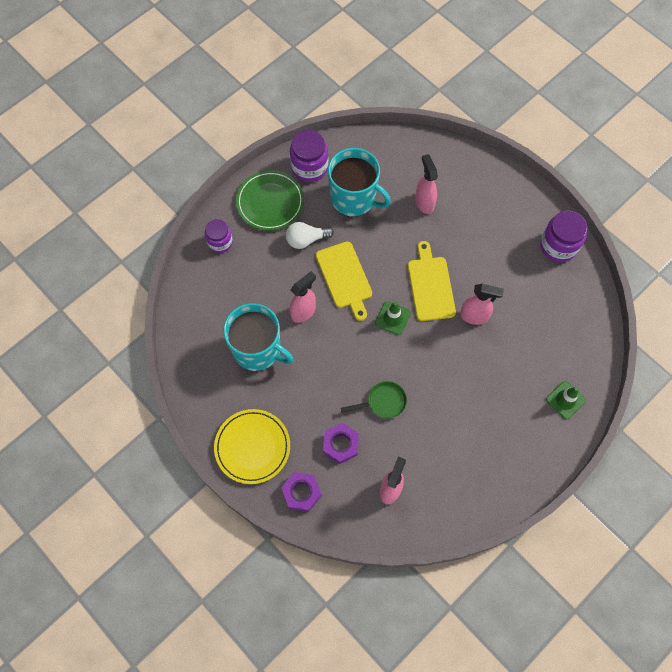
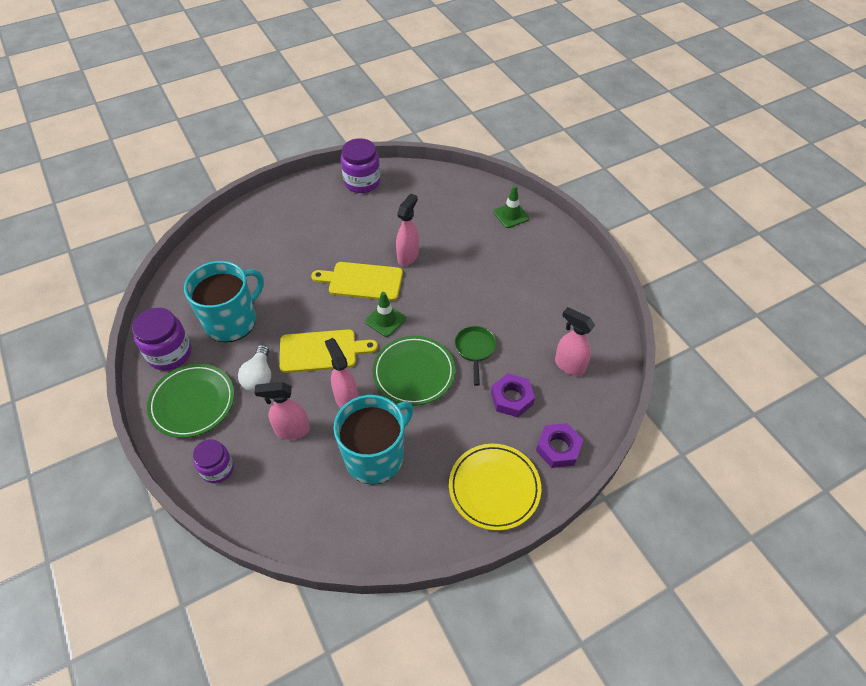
camera: 75 degrees left, 15 degrees down
pink spray bottle [415,154,438,214] -> pink spray bottle moved to [254,382,310,440]
none -> green plate [373,336,455,406]

